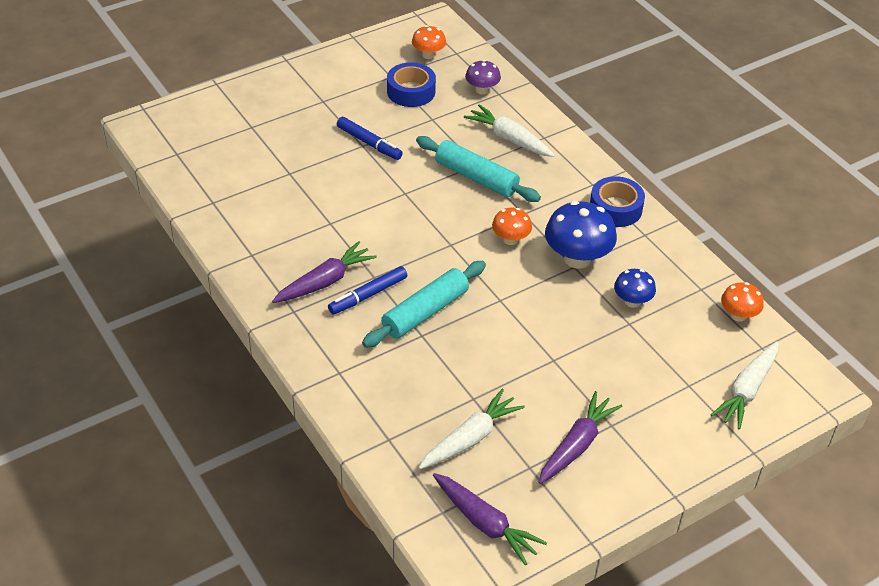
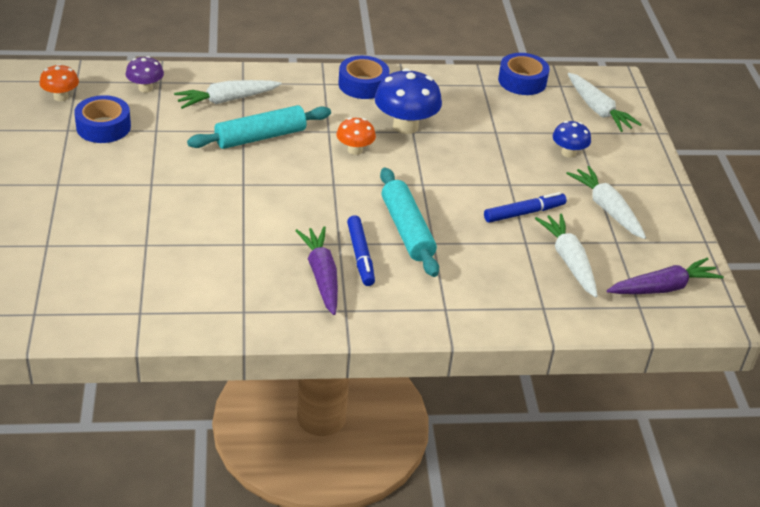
camera: 65 degrees left, 5 degrees down
blue marker [337,117,403,160] -> blue marker moved to [484,192,567,223]
purple carrot [539,391,623,484] -> white carrot [566,166,646,239]
blue mushroom [614,269,656,308] -> blue mushroom moved to [553,121,591,158]
orange mushroom [721,282,764,322] -> blue tape [498,53,550,95]

